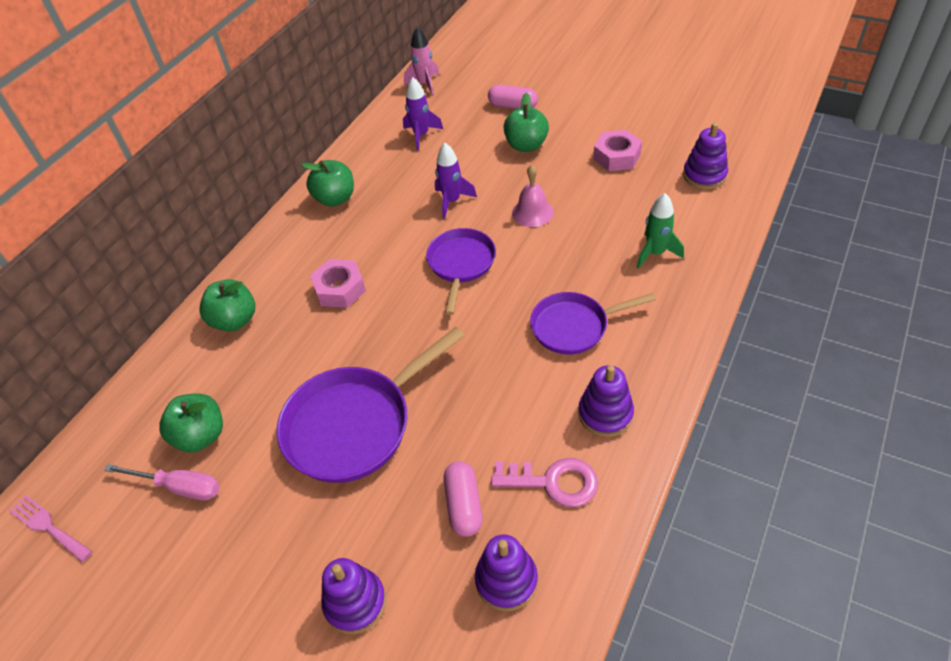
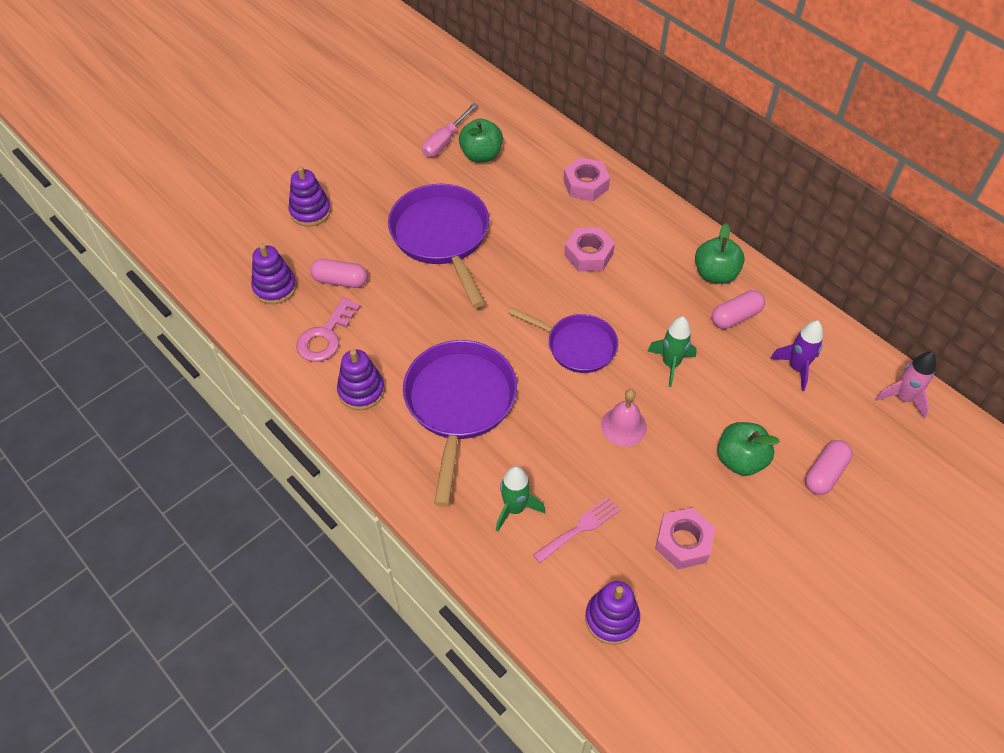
camera: 105 degrees right, 5 degrees up
pink fork [9,495,92,562] -> pink fork moved to [533,497,620,563]
green apple [199,279,255,332] -> pink nut [563,157,610,201]
purple rocket [435,143,477,219] -> green rocket [648,317,697,387]
purple pan [530,292,656,355] -> purple pan [403,340,517,507], size x1.58
none -> pink capsule [712,290,765,329]

